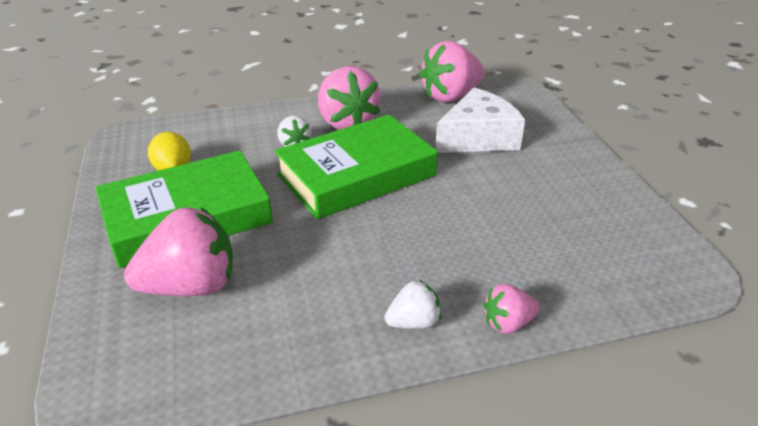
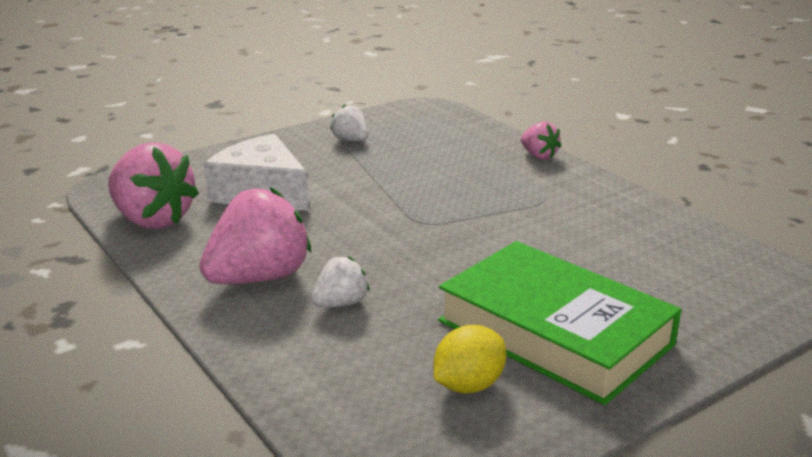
camera: 110 degrees left, 10 degrees down
pink strawberry [124,207,233,296] -> none
green book [274,114,438,220] -> none
white strawberry [385,280,441,329] -> white strawberry moved to [330,105,368,142]

